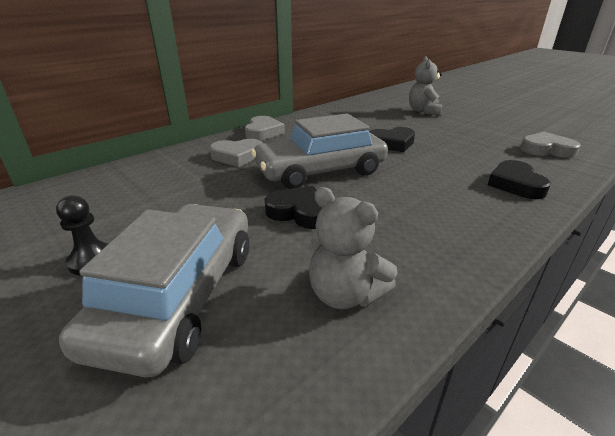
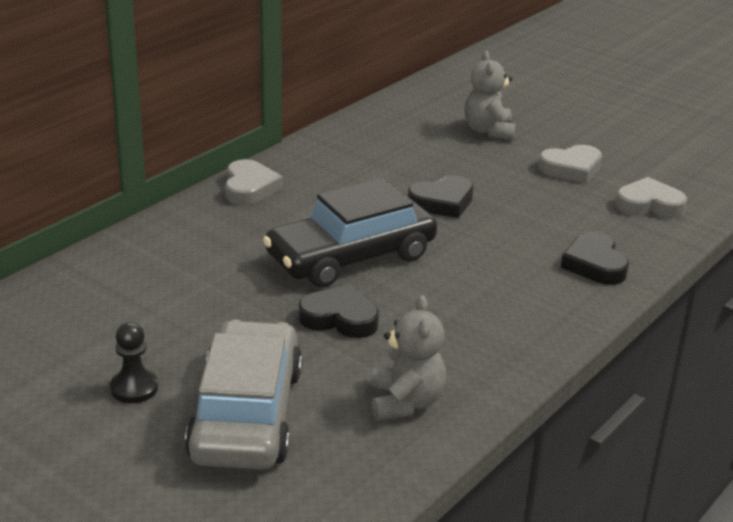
camera: 10 degrees left, 0 degrees up
grey heart [210,139,263,167] -> grey heart moved to [538,145,602,184]
grey car [251,113,388,189] -> black car [263,178,437,288]
grey teddy bear [309,187,398,309] -> grey teddy bear turned 120 degrees counterclockwise [371,295,446,421]

